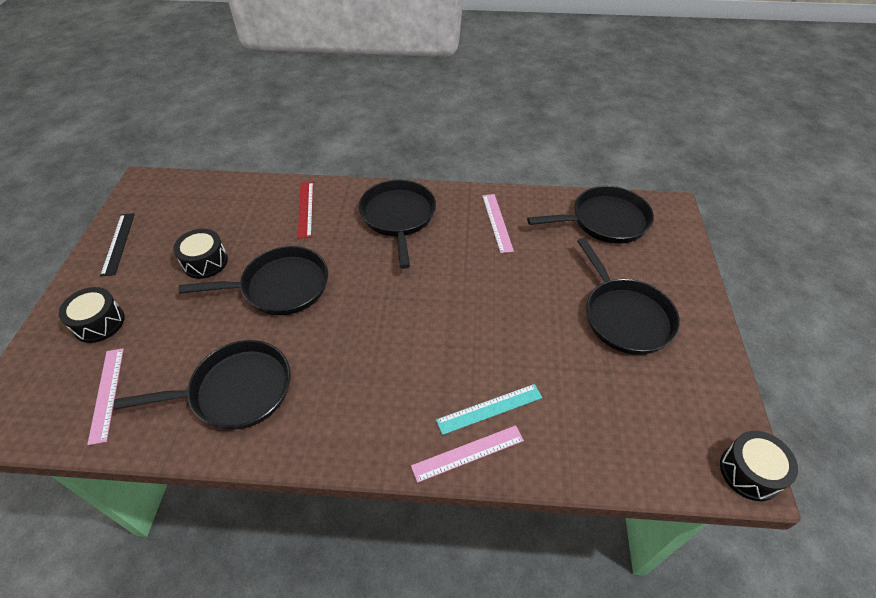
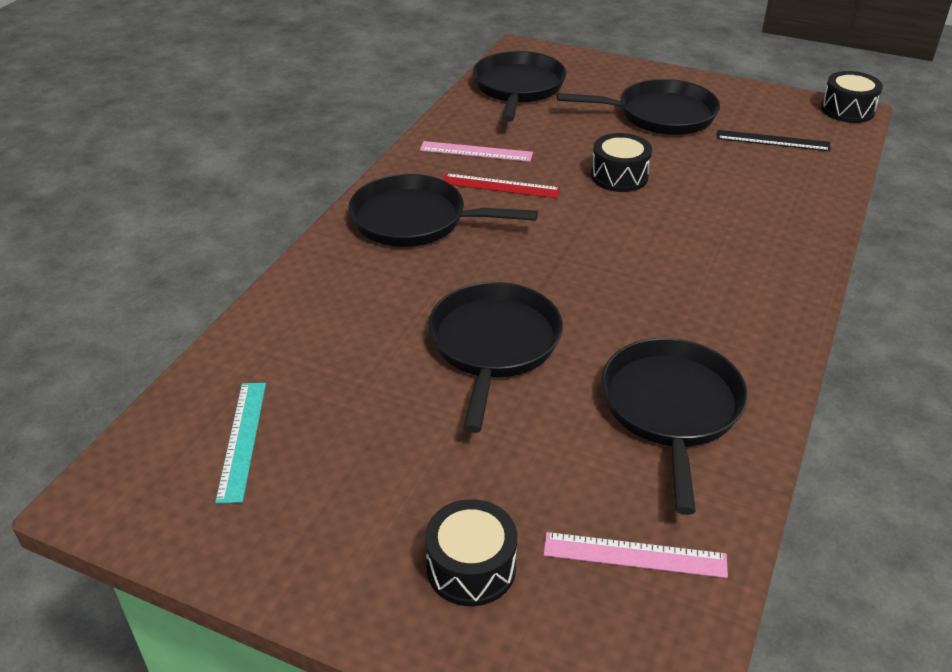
camera: 70 degrees left, 10 degrees down
black ruler [100,213,135,276] -> black ruler moved to [717,130,831,151]
black drum [173,229,228,279] -> black drum moved to [591,133,652,192]
red ruler [298,182,313,239] -> red ruler moved to [443,173,561,198]
pink ruler [411,425,524,483] -> none
turquoise ruler [436,384,543,435] -> turquoise ruler moved to [215,383,266,503]

